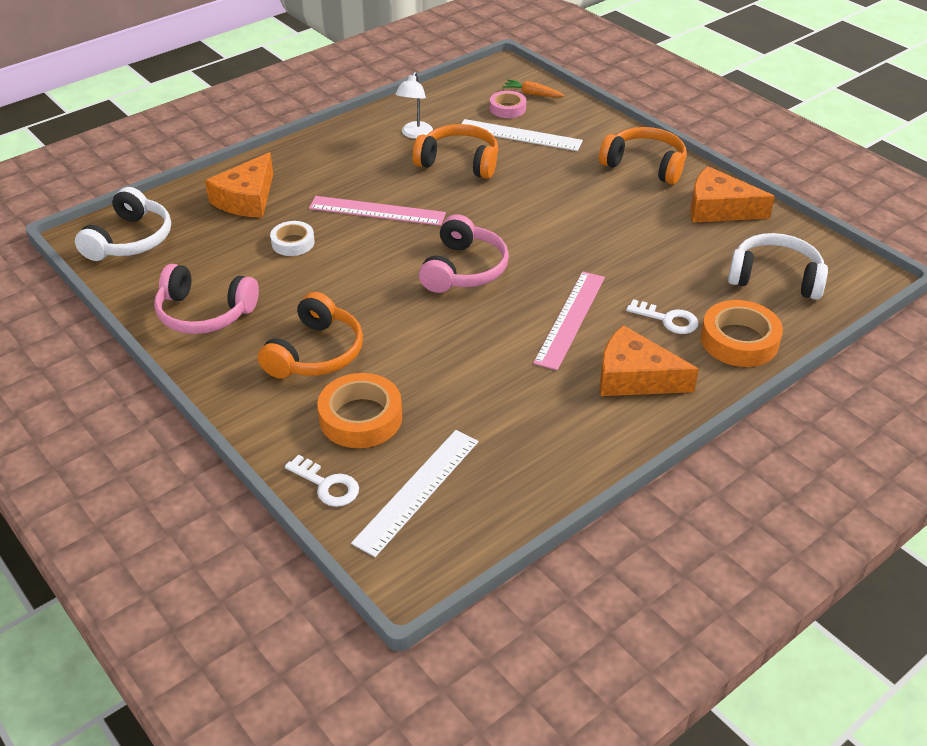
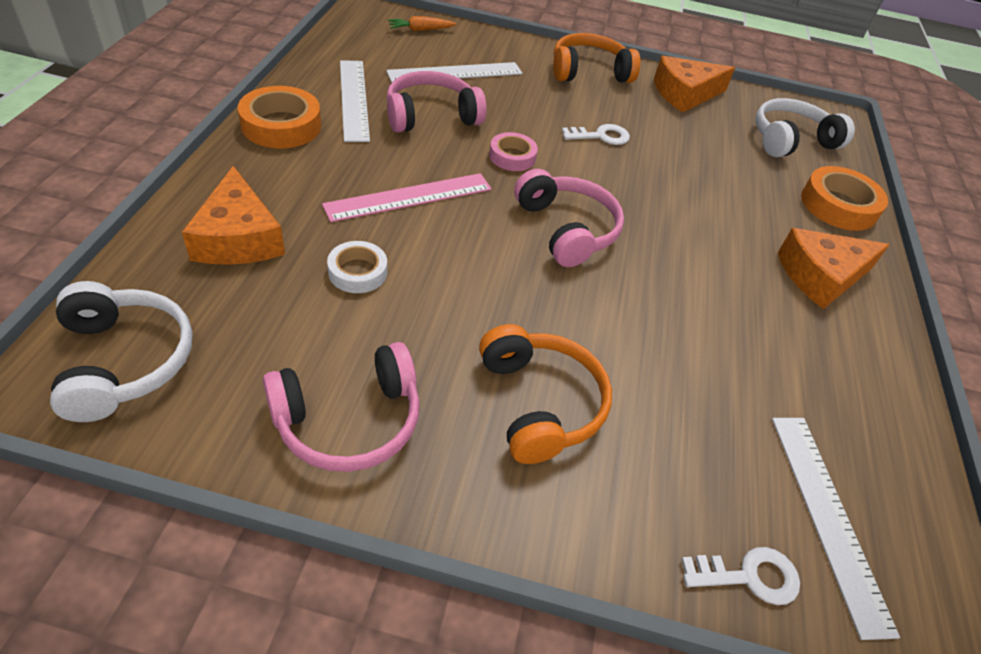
camera: 45 degrees left, 5 degrees up
orange tape [317,373,402,448] -> orange tape moved to [238,86,321,148]
white lamp [395,72,433,139] -> white ruler [340,60,370,142]
orange headphones [413,124,498,179] -> pink headphones [386,71,487,133]
pink tape [490,91,526,118] -> pink tape moved to [489,132,538,171]
pink ruler [533,271,605,370] -> none
white key [626,299,699,334] -> white key moved to [562,124,630,145]

